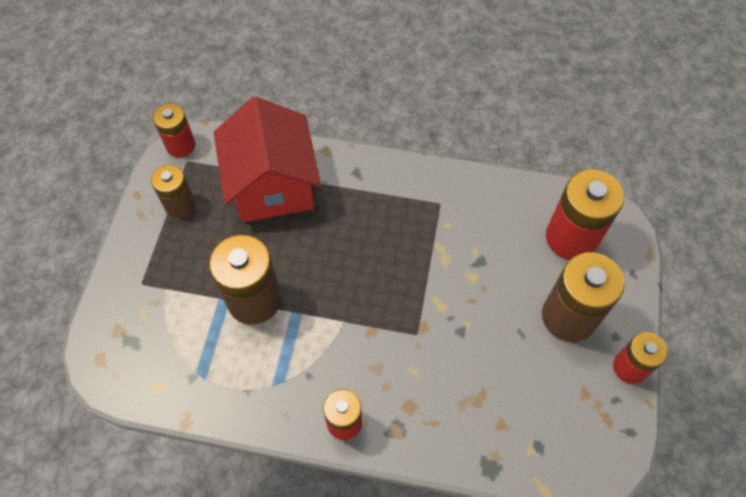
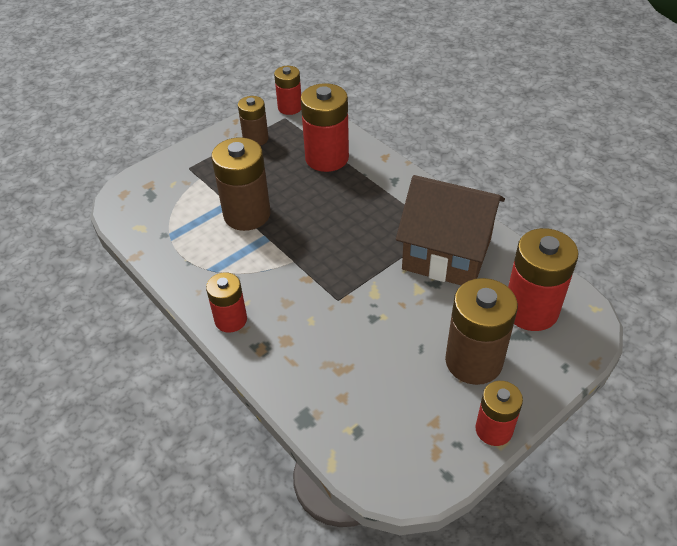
camera: 40 degrees right, 15 degrees down
red house [214,97,321,223] -> red battery [301,83,349,172]
none -> brown house [396,175,505,285]

